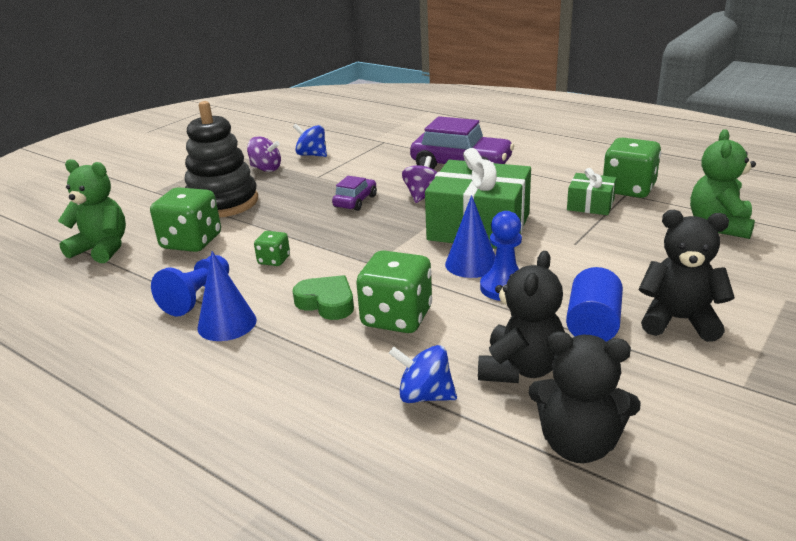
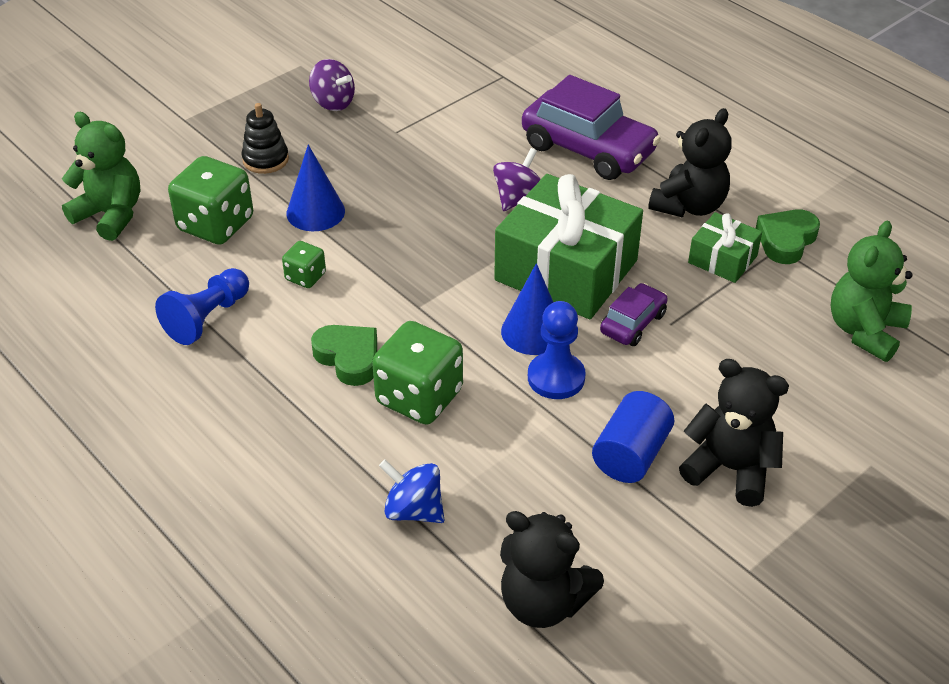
camera: 10 degrees right, 15 degrees up
black stacking toy [185,101,258,218] -> black stacking toy [242,103,289,174], size x0.50
blue cone [197,251,257,341] -> blue cone moved to [287,145,345,231]
blue spinning top [293,124,327,157] -> none
purple car [332,176,377,211] -> purple car moved to [600,283,667,346]
black teddy bear [478,251,565,383] -> black teddy bear moved to [648,108,732,217]
green dice [603,137,661,198] -> green heart [756,209,820,264]

